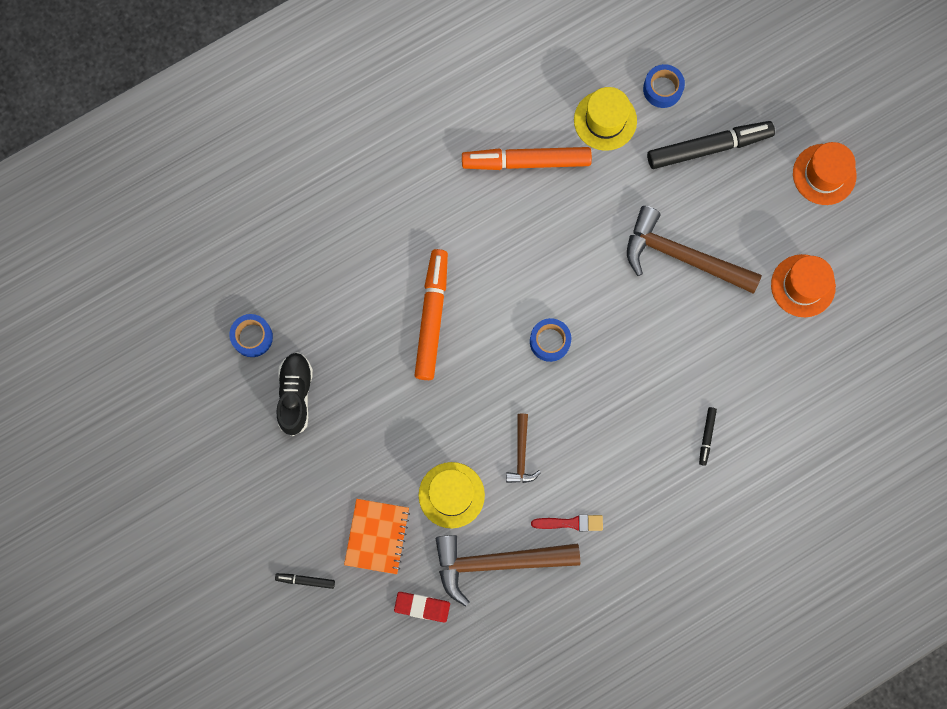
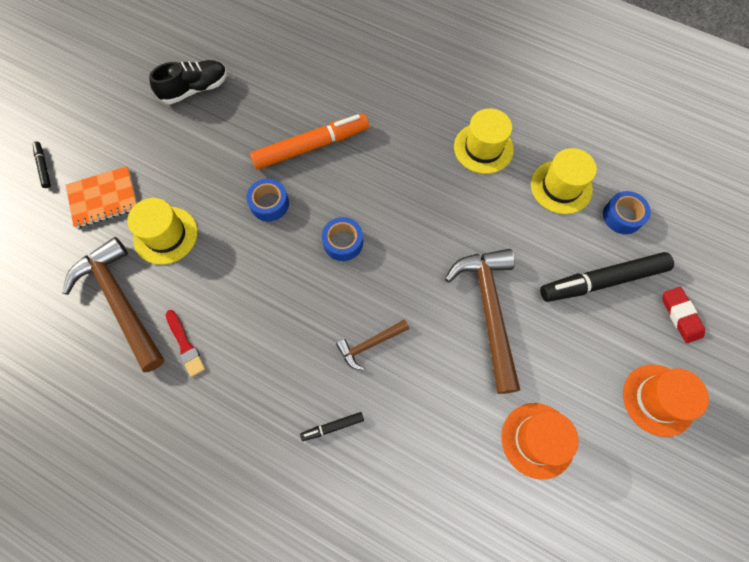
camera: 60 degrees right, 10 degrees down
blue tape [229,314,273,357] -> blue tape moved to [246,179,289,221]
red eraser [394,592,450,622] -> red eraser moved to [662,287,705,343]
orange marker [462,147,592,170] -> yellow hat [454,108,514,174]
brown hammer [506,414,541,483] -> brown hammer moved to [336,320,409,371]
black marker [647,121,775,169] -> black marker turned 120 degrees clockwise [540,252,674,302]

